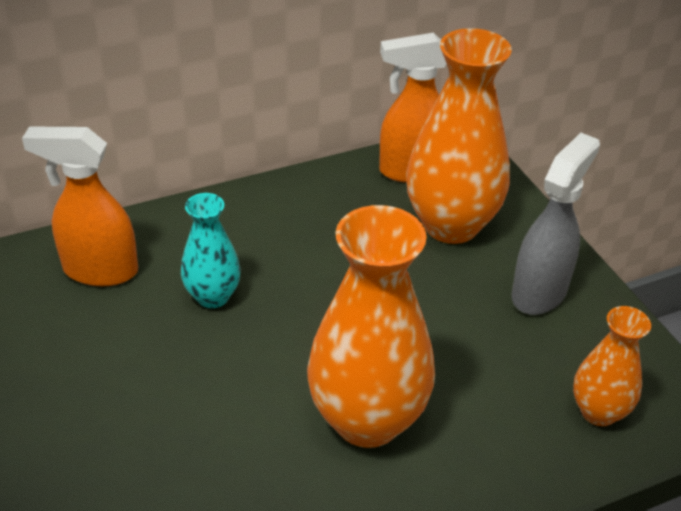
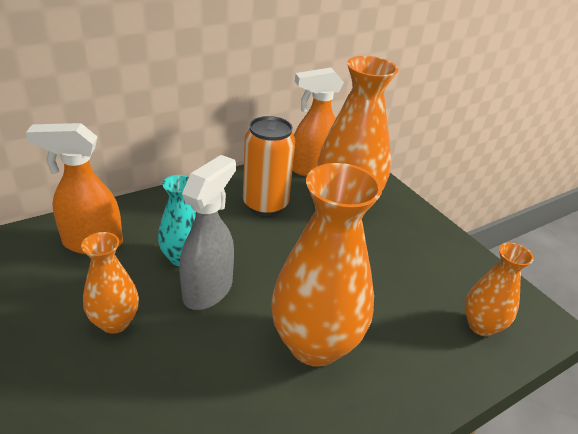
camera: 10 degrees left, 5 degrees down
grey spray bottle [511,133,600,315] -> grey spray bottle moved to [179,155,236,310]
none -> orange vase [81,232,139,334]
none -> orange can [243,116,295,216]

